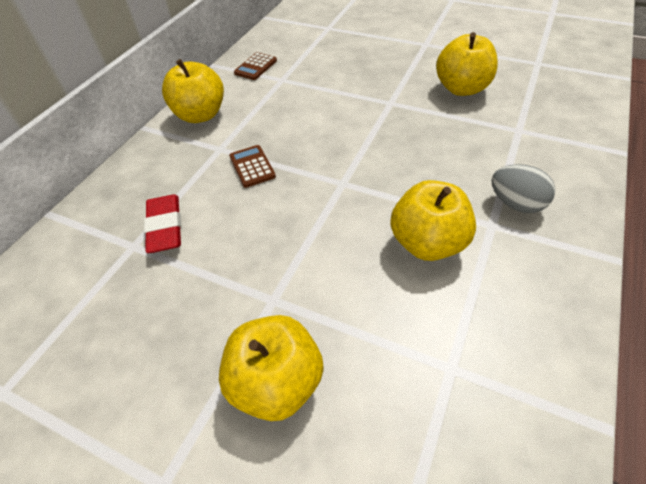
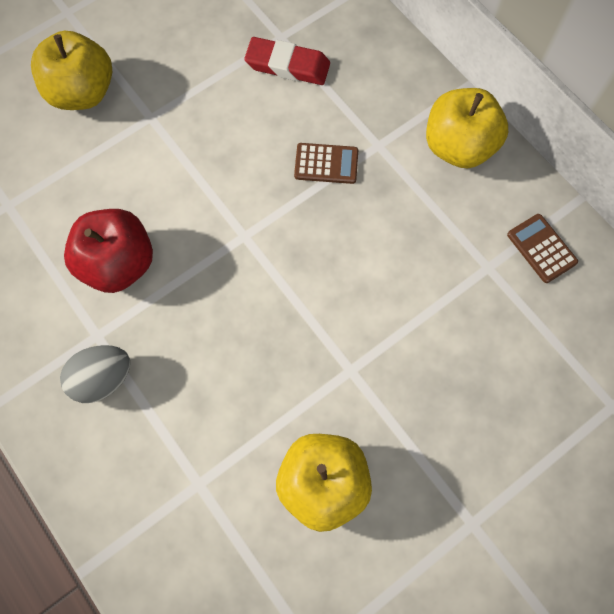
camera: 115 degrees right, 20 degrees up
yellow apple [390,180,476,261] -> red apple [64,209,153,293]

